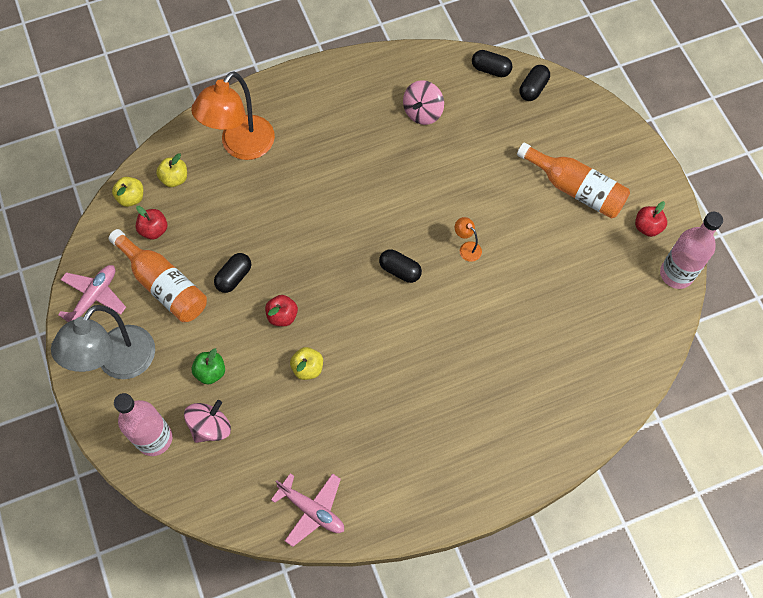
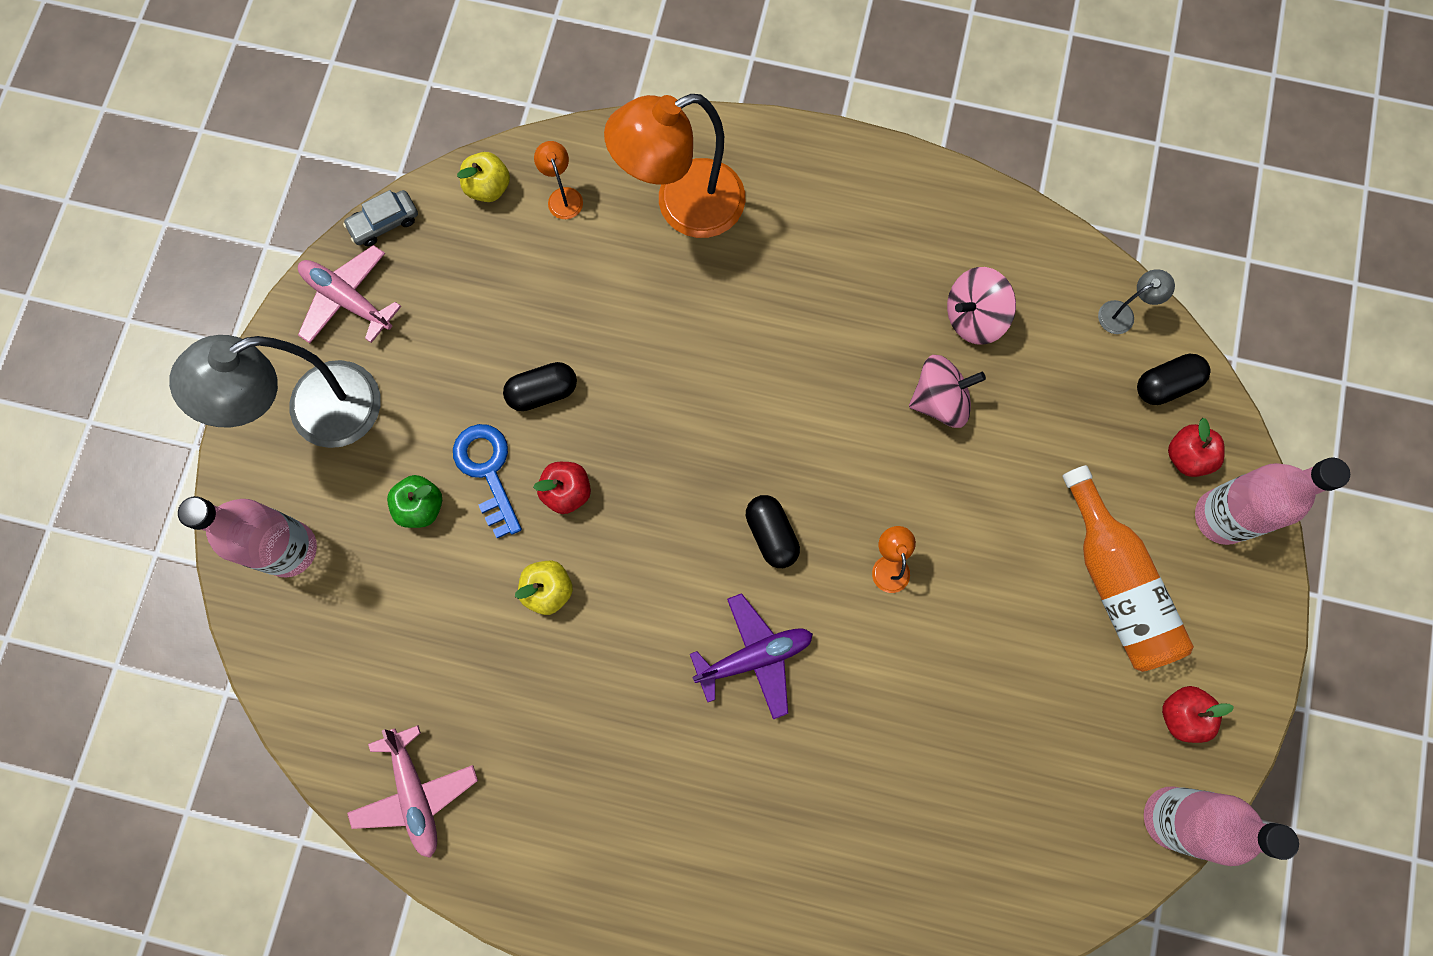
camera: 35 degrees right, 10 degrees up
pink plane [58,265,126,322] -> pink plane turned 120 degrees counterclockwise [298,245,401,344]
orange bottle [108,229,207,322] -> none
red apple [136,206,167,240] -> red apple moved to [1168,418,1225,477]
yellow apple [156,153,187,187] -> orange lamp [534,141,583,219]
pink spinning top [184,400,231,443] -> pink spinning top moved to [909,355,986,428]
black capsule [472,50,512,77] -> grey lamp [1098,269,1175,334]
none -> grey car [343,190,418,246]
none -> blue key [453,424,522,538]
none -> purple plane [690,593,813,719]
none -> pink bottle [1195,458,1350,545]

